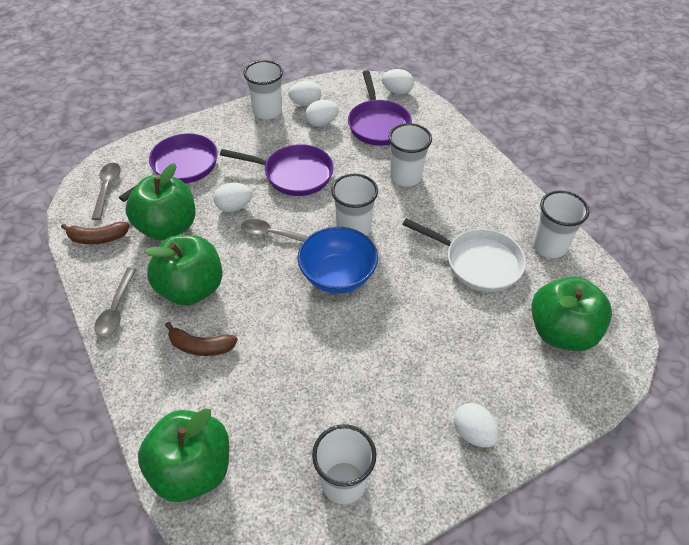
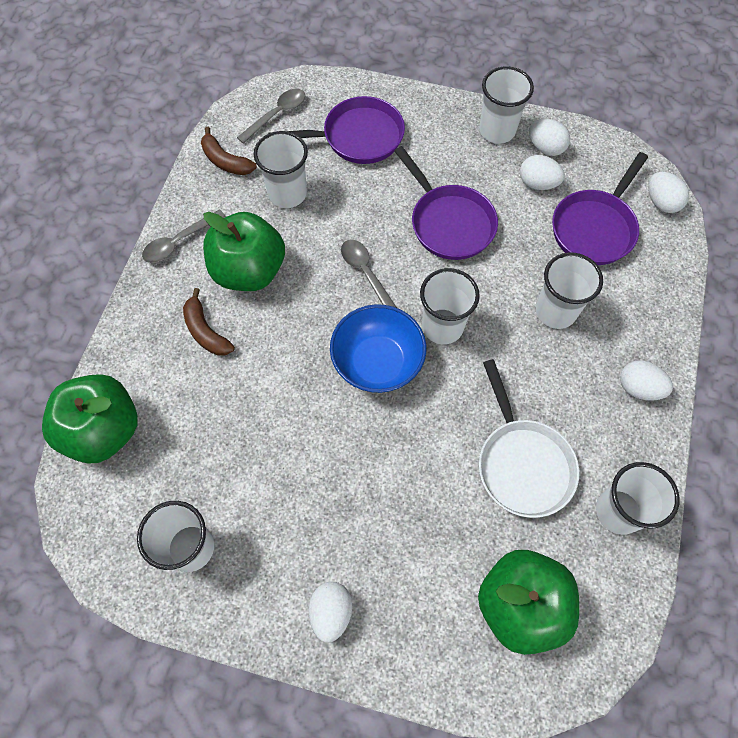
camera: 45 degrees right, 15 degrees up
green apple [126,163,196,241] -> white cup [254,131,308,208]
white egg [214,183,252,212] -> white egg moved to [620,360,673,401]

